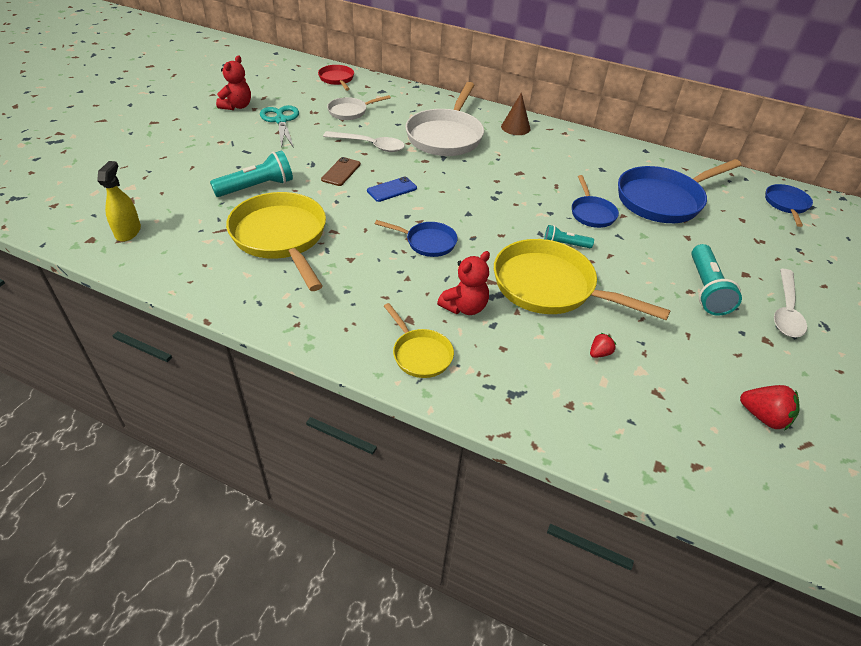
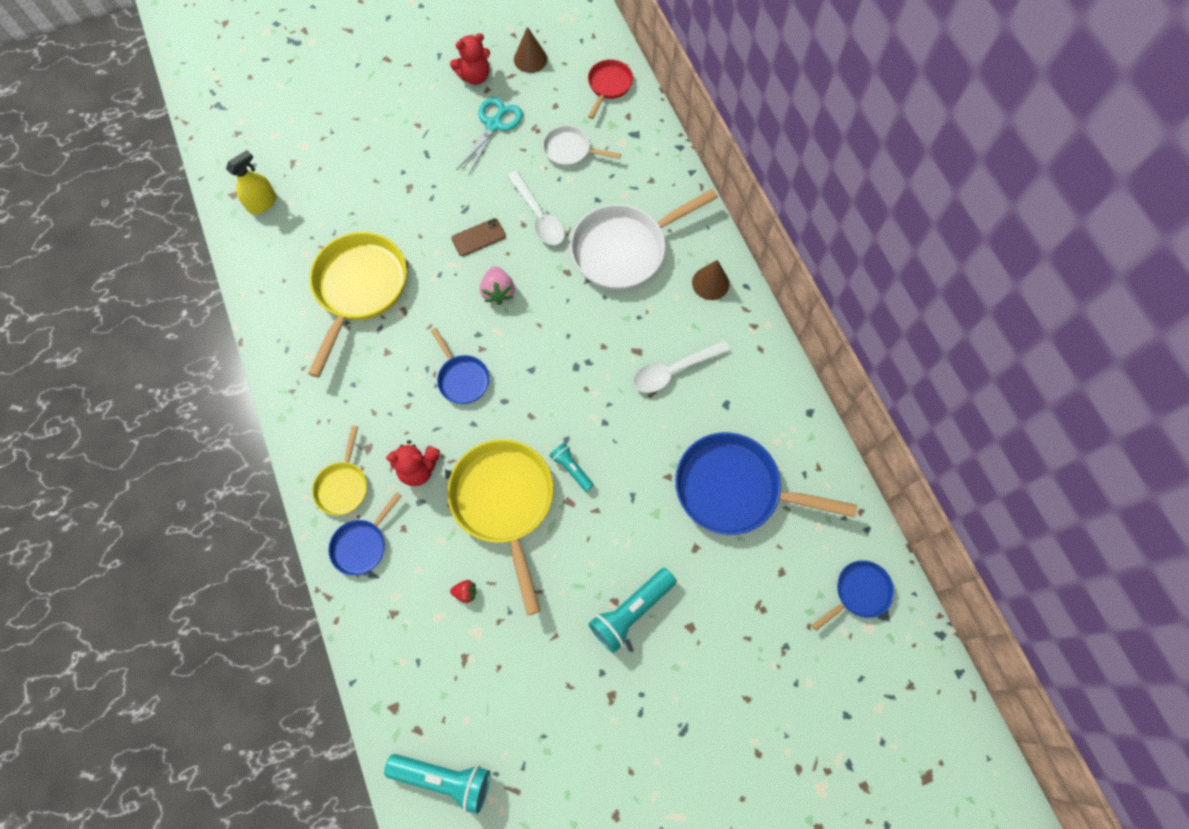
camera: 45 degrees right, 25 degrees up
turquoise flashlight [210,150,293,197] -> turquoise flashlight moved to [384,754,490,814]
blue phone [367,177,417,202] -> pink strawberry [480,266,515,305]
blue pan [572,175,619,228] -> blue pan moved to [328,492,402,576]
red strawberry [740,385,800,431] -> none
white spoon [774,269,807,337] -> white spoon moved to [633,340,730,393]
none -> brown cone [514,27,547,73]

